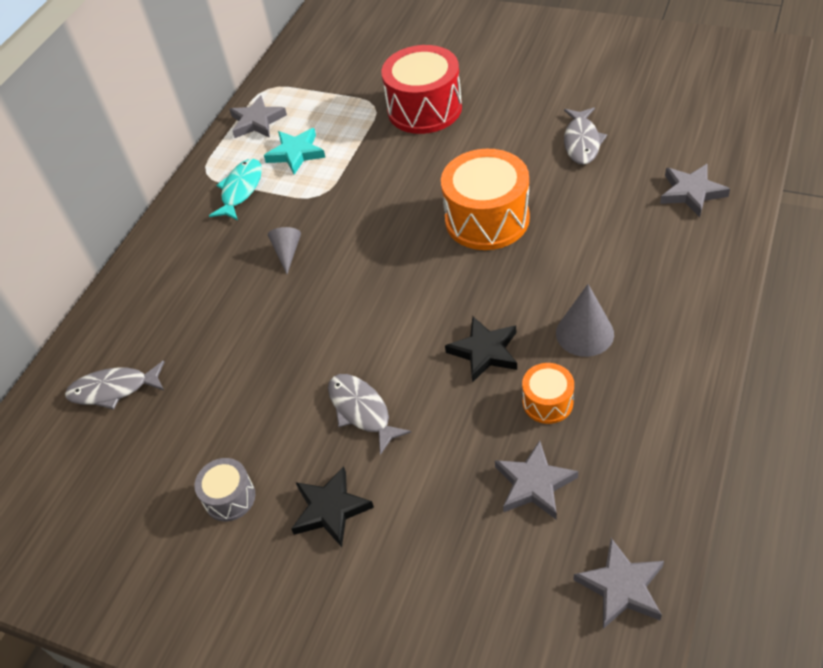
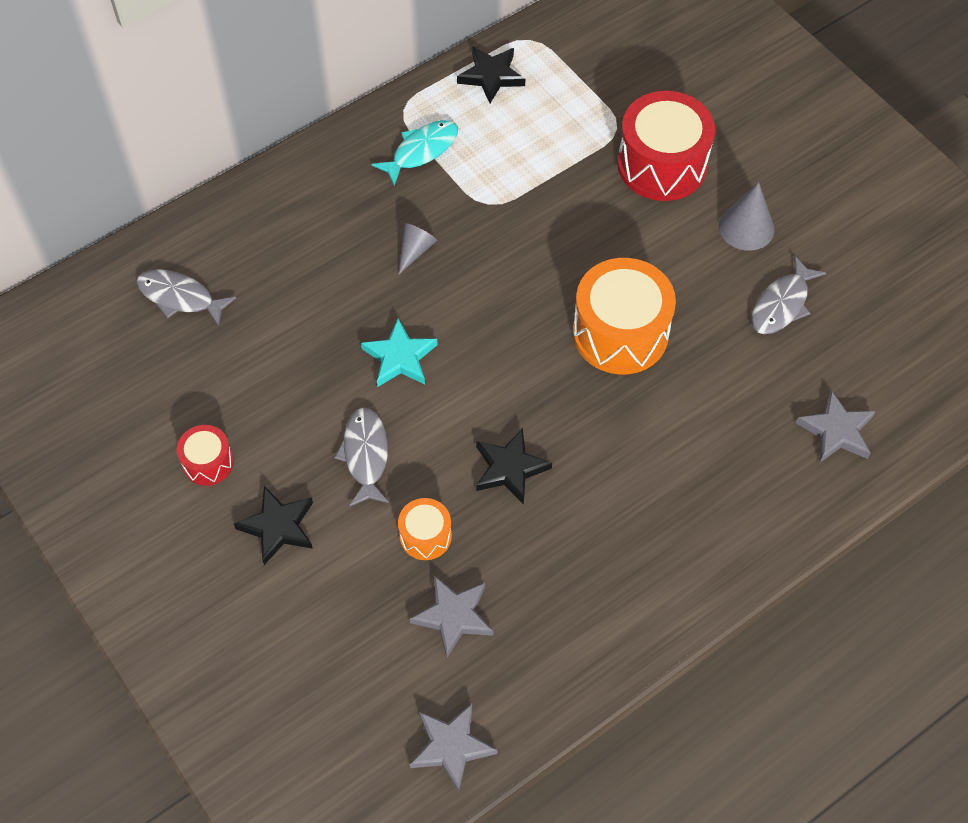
camera: 25 degrees right, 10 degrees up
grey drum [195,458,255,521] -> red drum [177,425,234,486]
grey star [229,95,287,138] -> black star [457,46,525,103]
turquoise star [264,128,326,175] -> turquoise star moved to [361,318,438,387]
orange drum [522,363,574,424] -> orange drum moved to [398,498,452,560]
grey cone [556,284,614,357] -> grey cone moved to [719,182,775,251]

